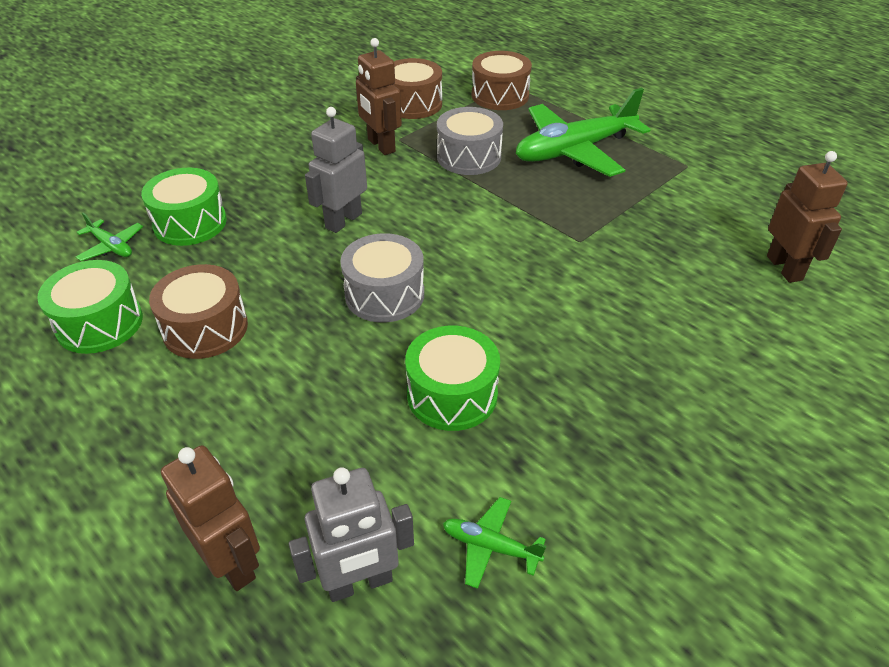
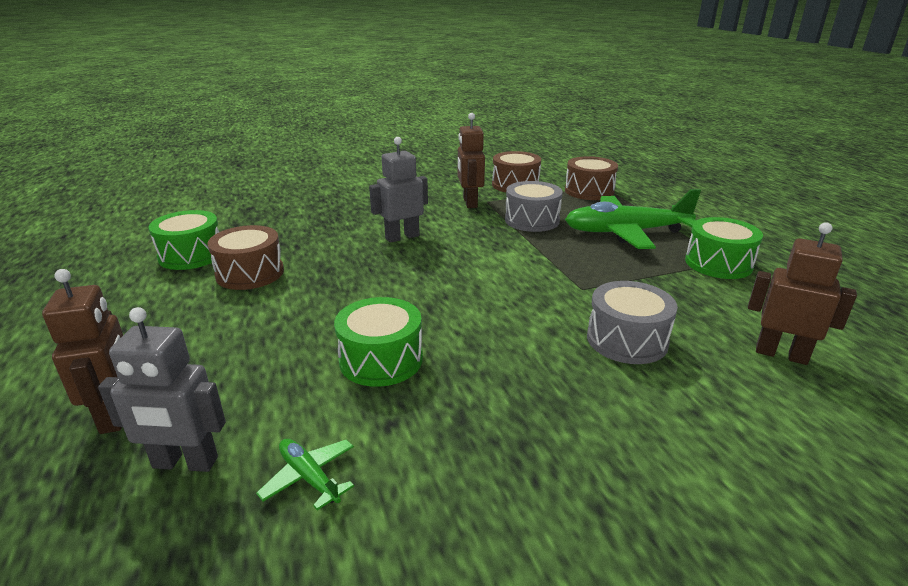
camera: 25 degrees right, 15 degrees down
green plane [76,212,143,261] -> none
green drum [141,168,227,246] -> green drum moved to [685,217,763,279]
grey drum [340,233,424,322] -> grey drum moved to [587,281,678,364]
brown robot [767,151,848,283] -> brown robot turned 75 degrees counterclockwise [748,222,857,365]

